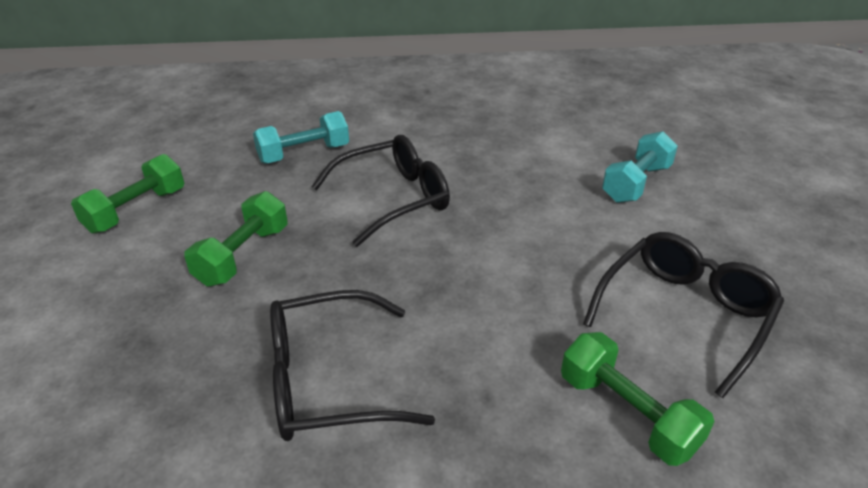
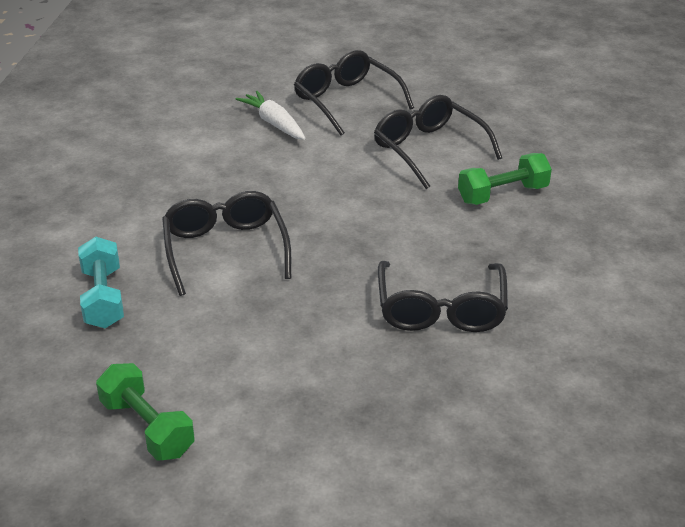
camera: 75 degrees left, 0 degrees up
green dumbbell [184,191,288,287] -> none
turquoise dumbbell [602,131,678,203] -> white carrot [236,91,305,140]
none -> black glasses [294,50,414,135]

